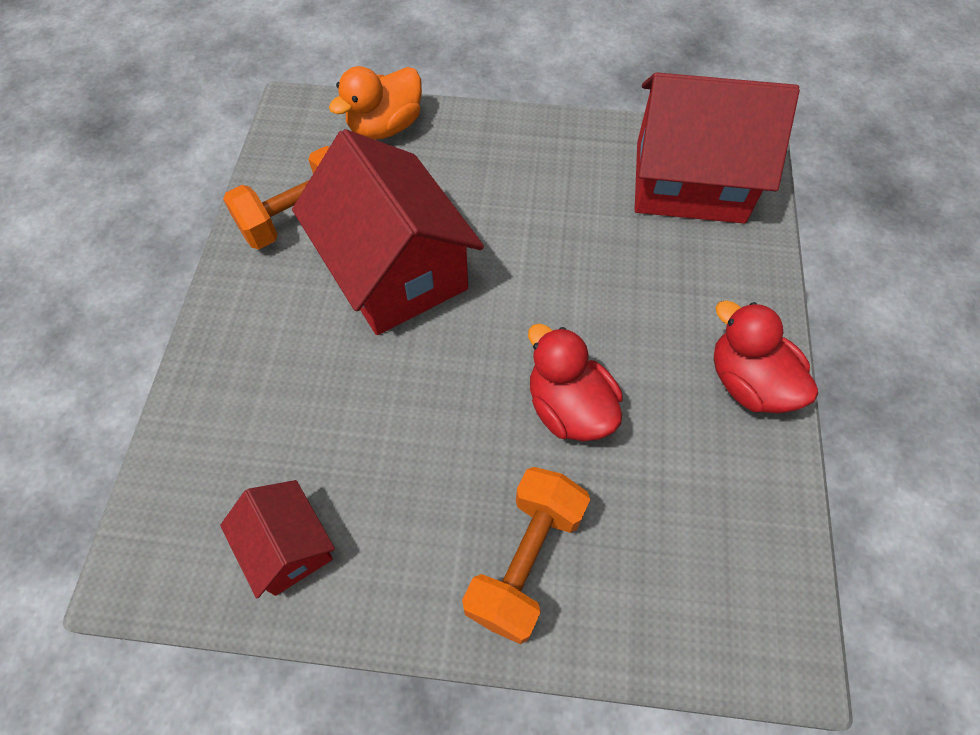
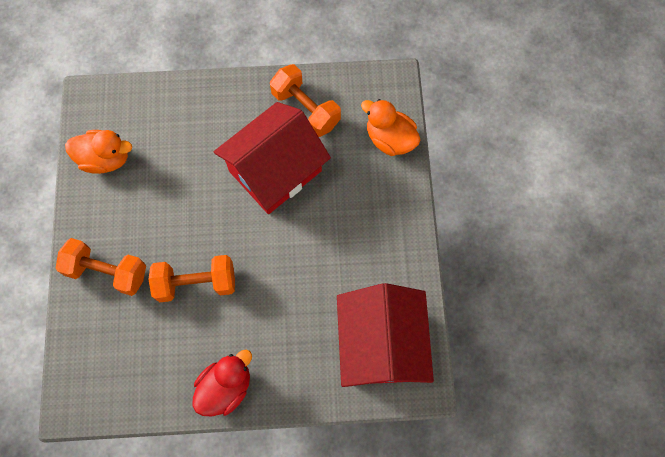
camera: 80 degrees right, 10 degrees up
red house [220,480,335,598] -> orange duck [65,130,132,174]
red duck [528,324,623,441] -> orange dumbbell [149,255,235,302]

